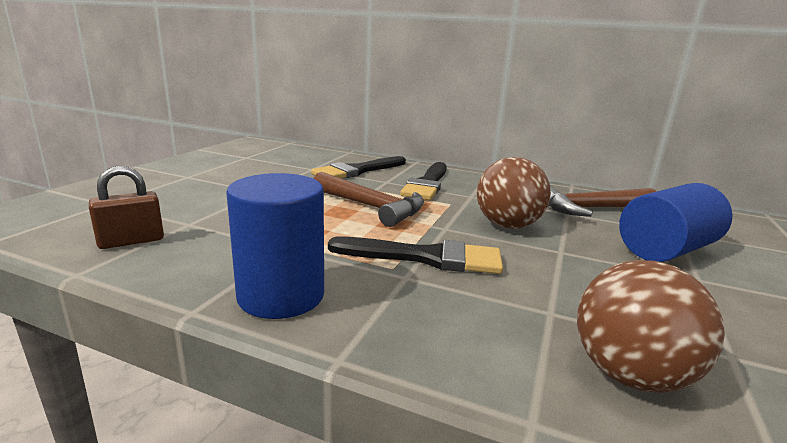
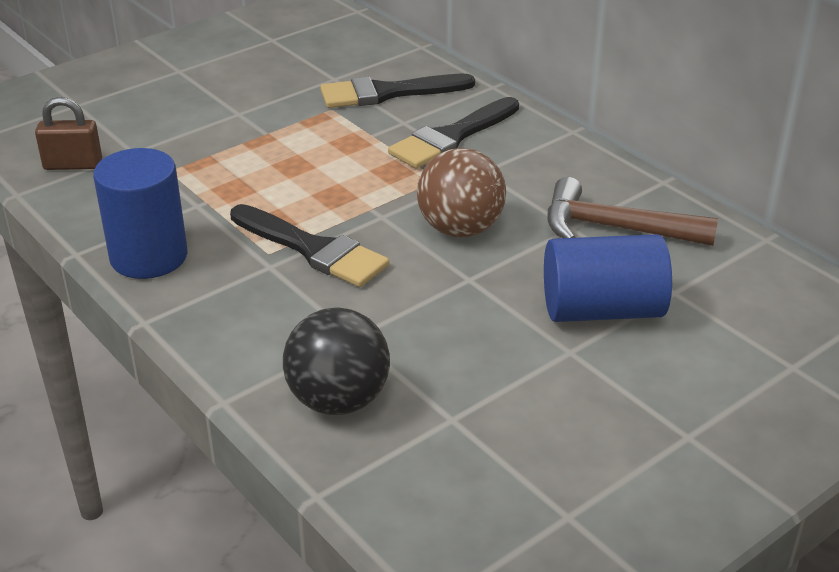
camera: 30 degrees right, 15 degrees up
brown hammer [313,172,424,227] -> none
brown ball [577,260,725,393] -> black ball [283,307,390,415]

